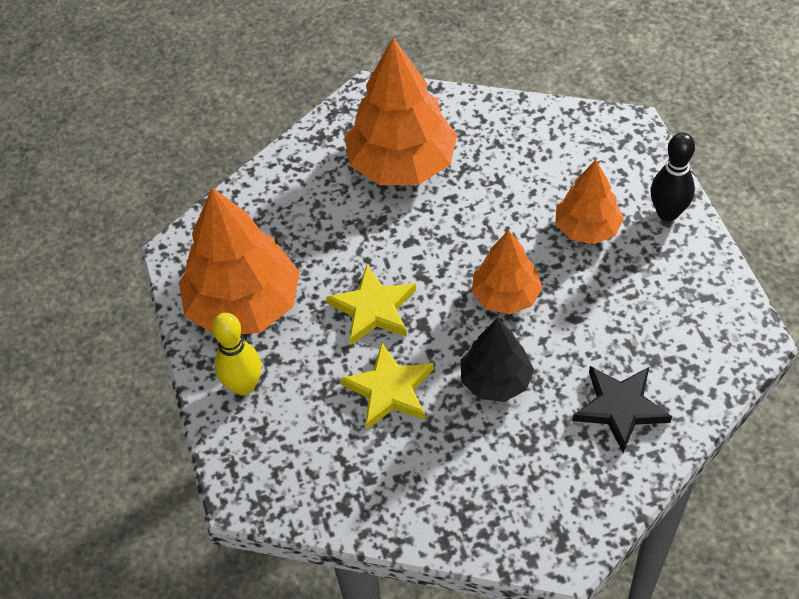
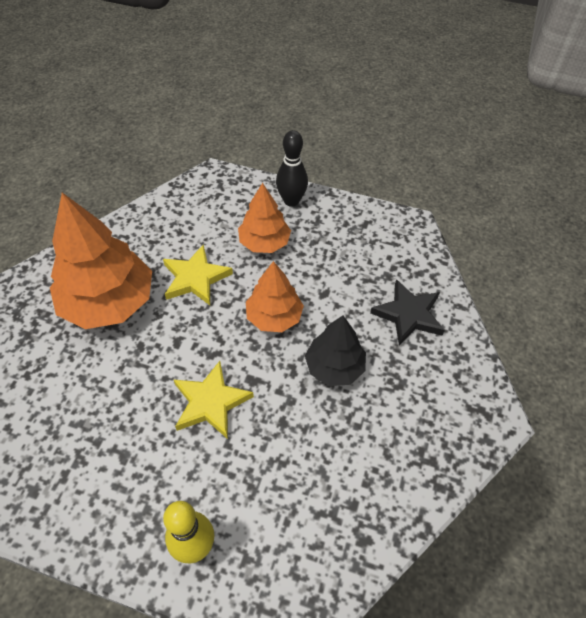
camera: 60 degrees left, 0 degrees up
orange tree [179,187,300,334] -> none
yellow star [340,342,434,429] -> yellow star moved to [163,244,233,305]

